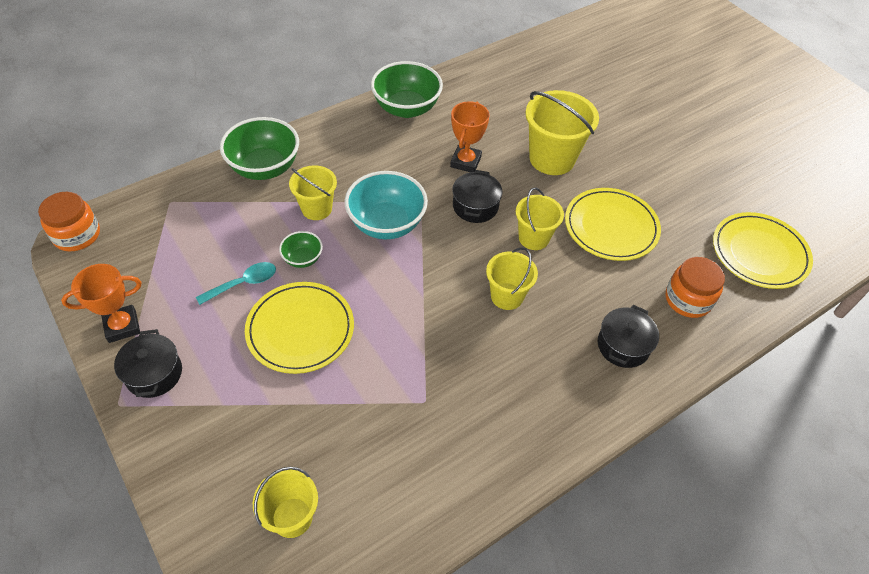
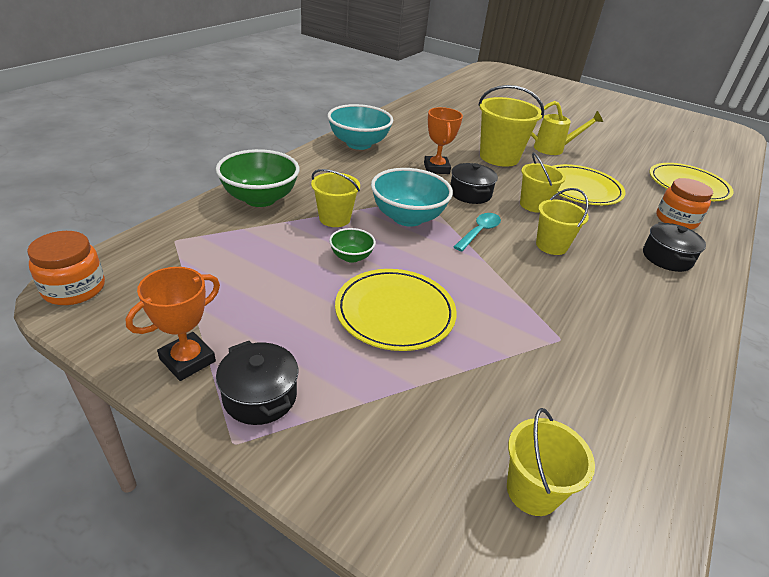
camera: 25 degrees left, 15 degrees down
turquoise spoon [196,262,276,305] -> turquoise spoon moved to [454,213,501,251]
green bowl [371,61,443,118] -> turquoise bowl [328,104,393,150]
none -> yellow watering can [531,101,603,155]

